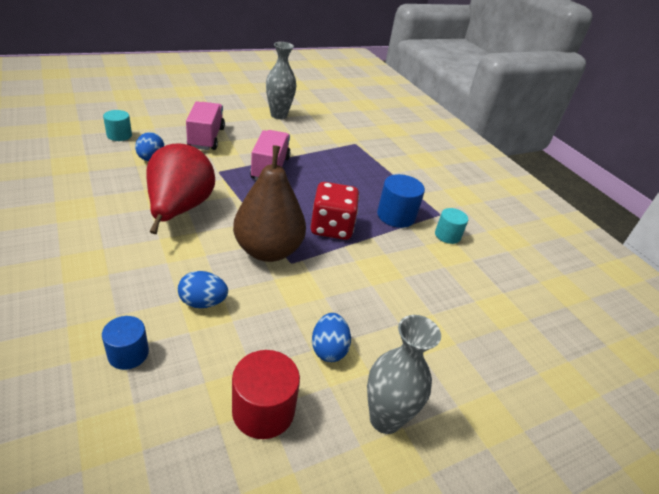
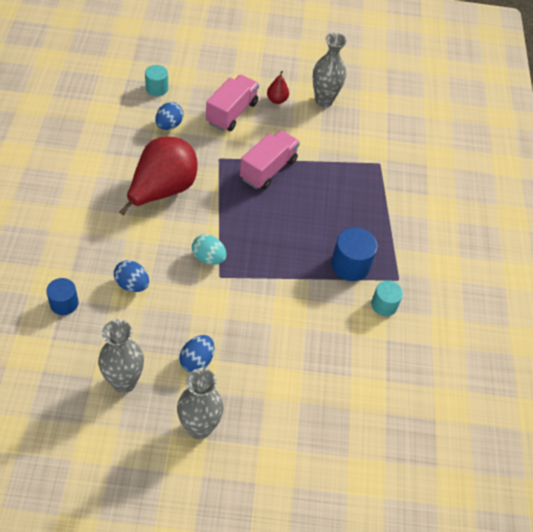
camera: 30 degrees right, 15 degrees up
red cylinder [232,350,300,439] -> grey vase [98,319,144,393]
brown pear [233,145,306,262] -> turquoise egg [192,234,227,265]
red dice [311,182,359,240] -> none
none -> red pear [267,71,289,104]

